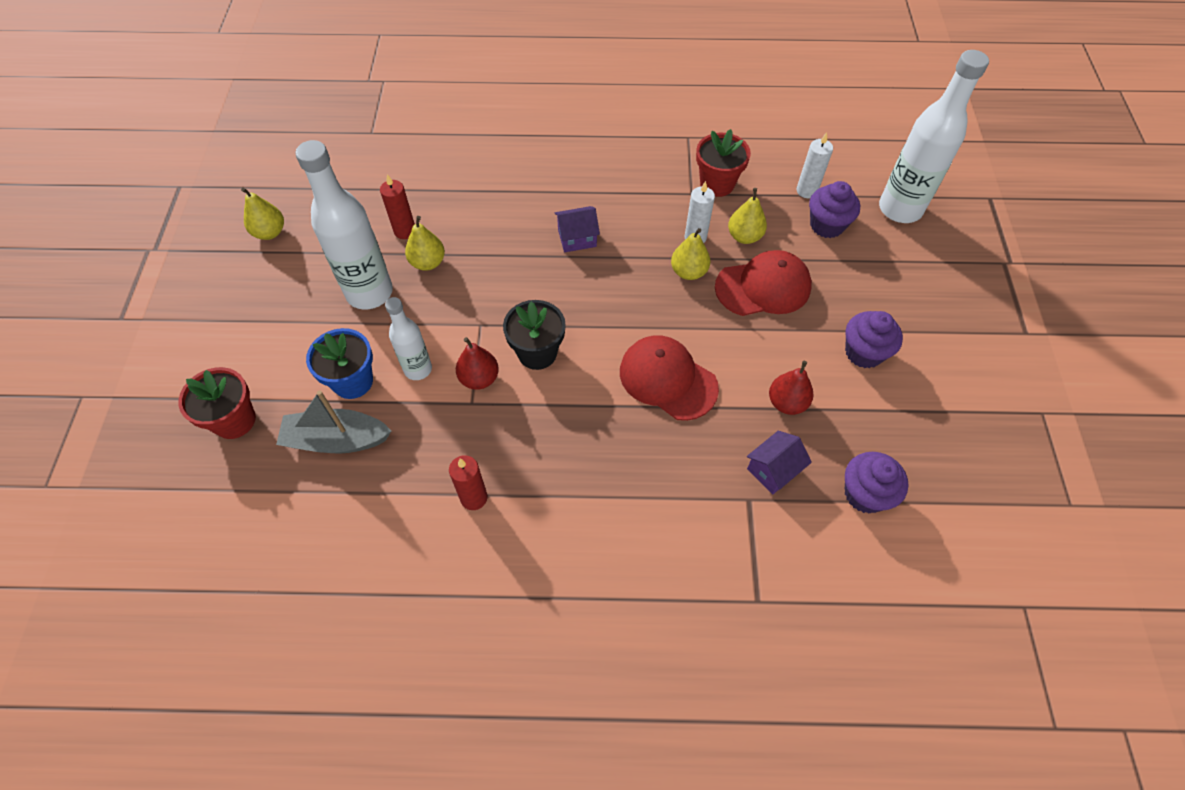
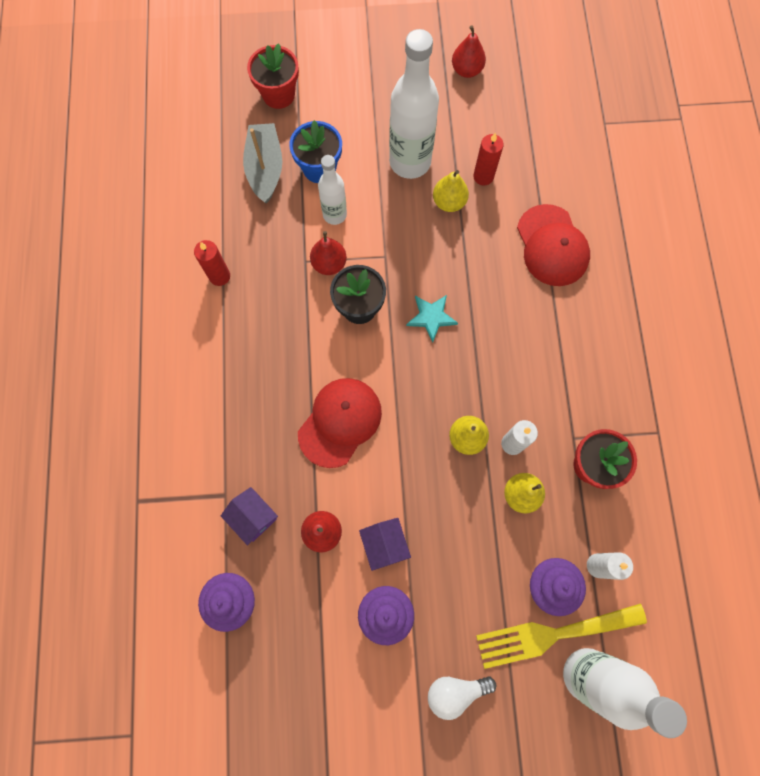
camera: 85 degrees right, 15 degrees up
yellow pear [241,188,284,240] -> red pear [452,25,486,78]
purple house [555,206,600,252] -> purple house moved to [359,518,411,571]
red cap [715,250,812,316] -> red cap moved to [517,204,590,286]
none -> turquoise star [406,295,458,343]
none -> white light bulb [428,676,496,720]
none -> yellow fork [476,604,647,669]

